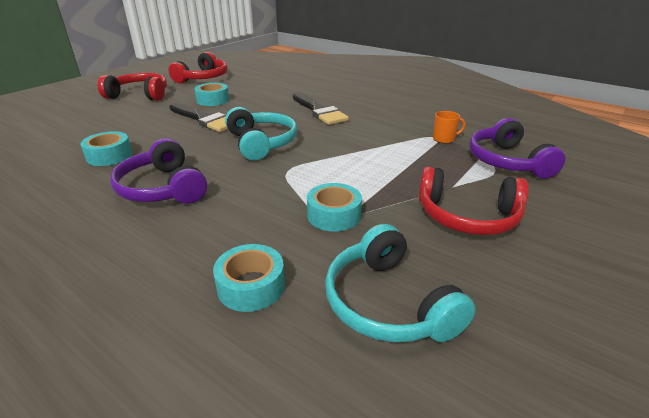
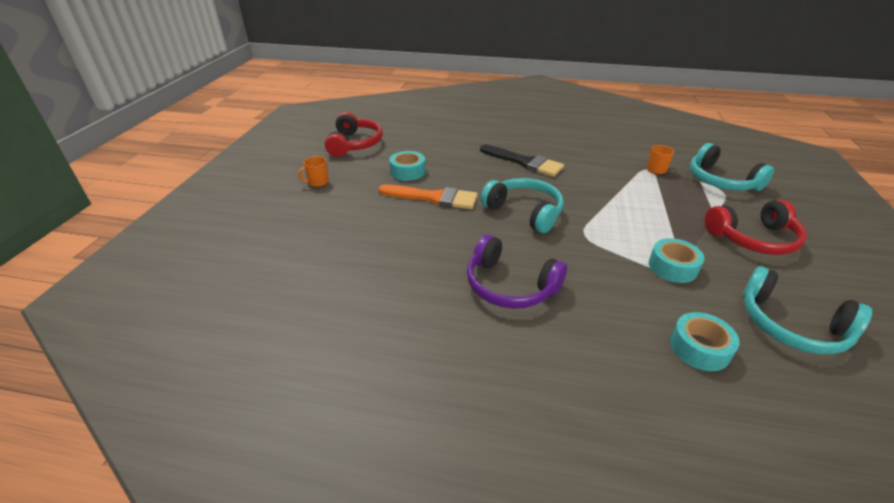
camera: 25 degrees left, 5 degrees up
turquoise tape [80,131,132,166] -> none
red headphones [98,73,167,101] -> orange mug [298,156,329,187]
black brush [169,103,228,132] -> orange brush [379,184,478,209]
purple headphones [469,118,566,179] -> turquoise headphones [690,143,774,191]

